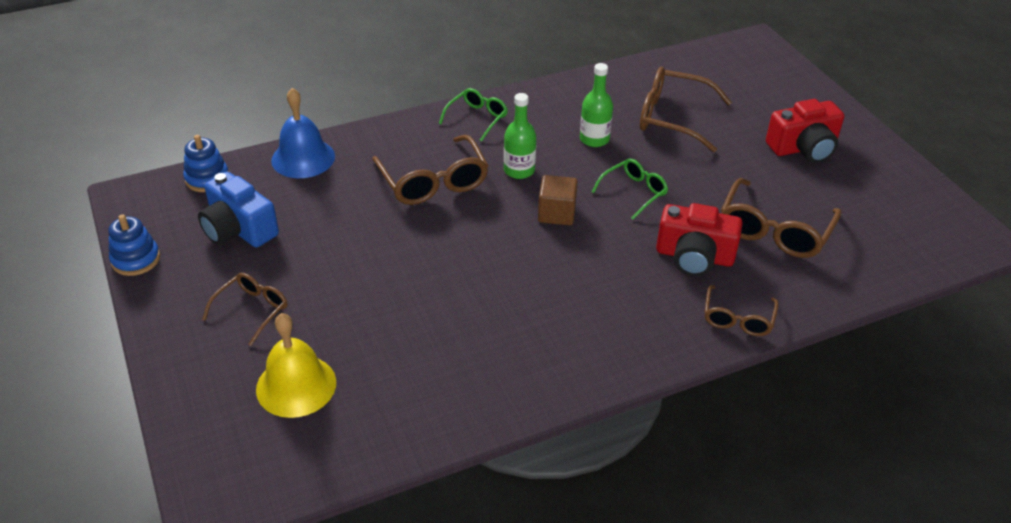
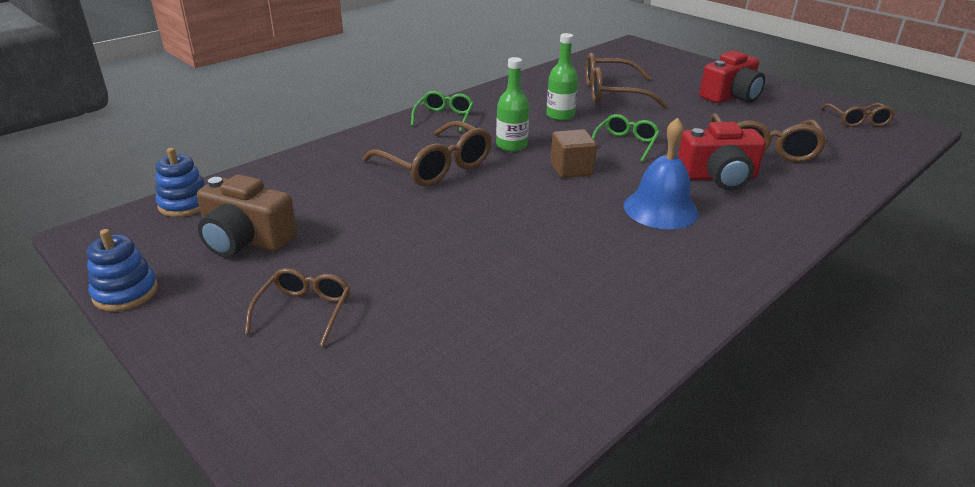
camera: 20 degrees left, 10 degrees down
blue camera [198,172,279,248] -> brown camera [197,174,297,257]
yellow bell [256,313,336,418] -> none
blue bell [271,88,335,178] -> blue bell moved to [624,118,699,229]
brown glasses [705,285,779,336] -> brown glasses moved to [821,103,895,127]

